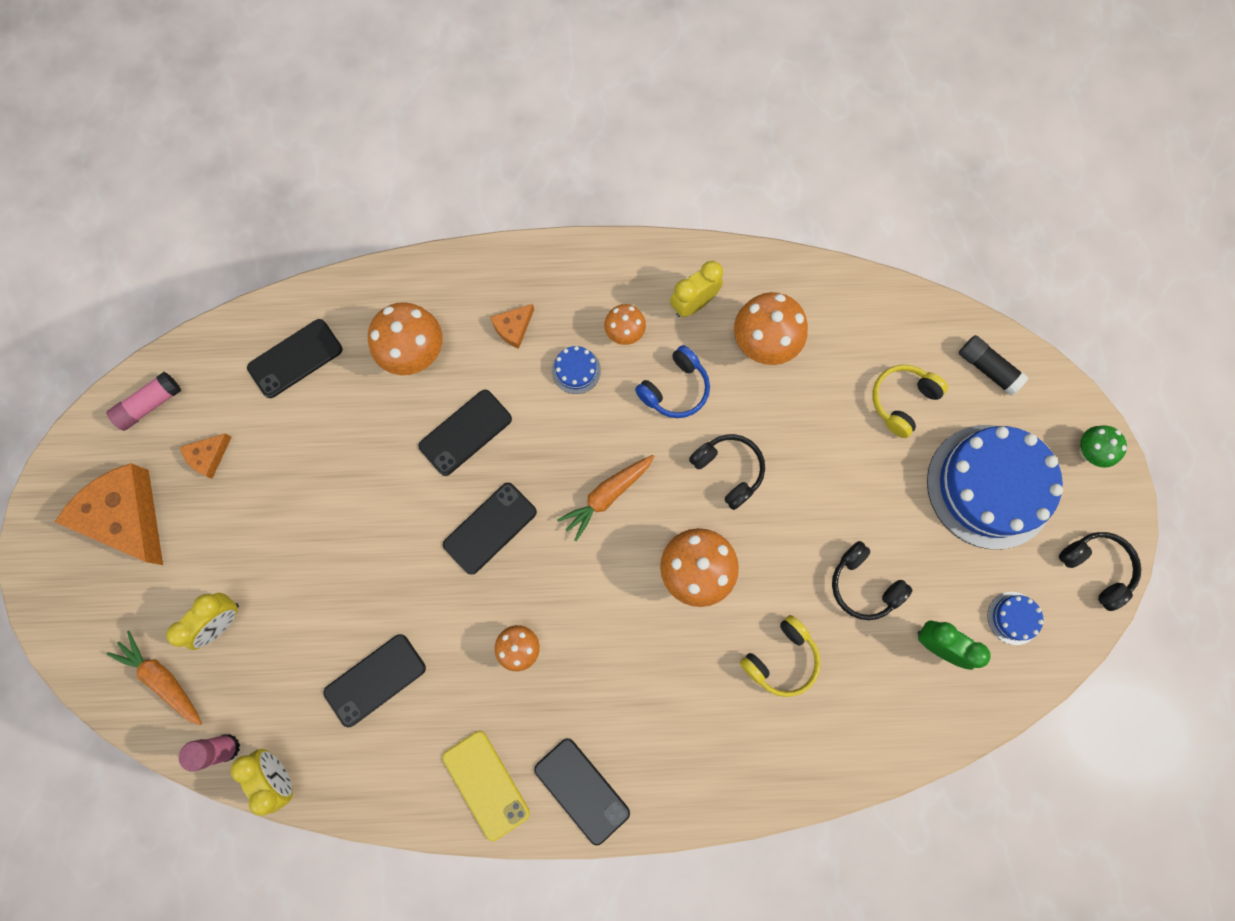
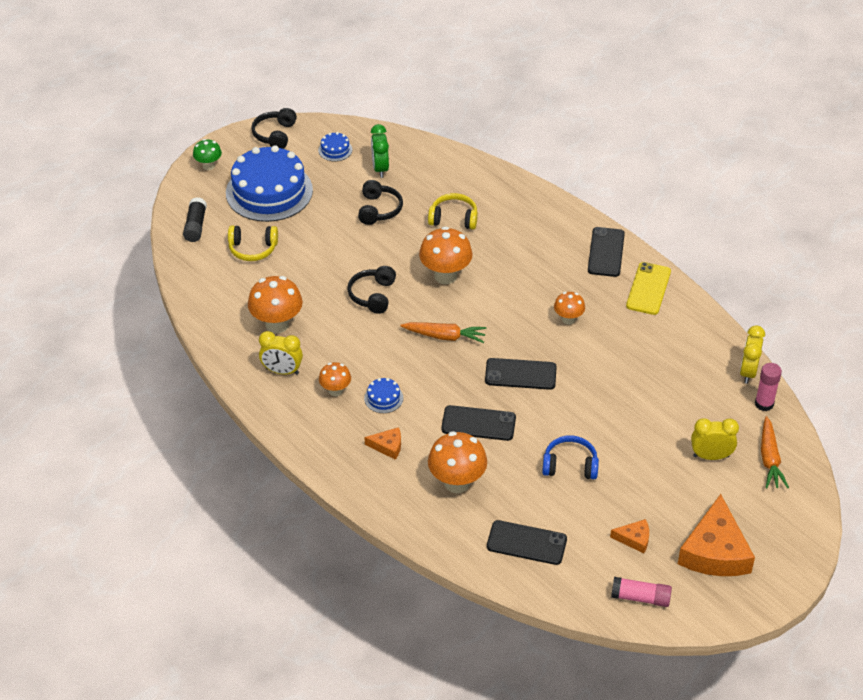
camera: 130 degrees left, 30 degrees down
black phone [324,634,426,727] -> none
blue headphones [635,345,710,418] -> blue headphones moved to [542,435,599,479]

